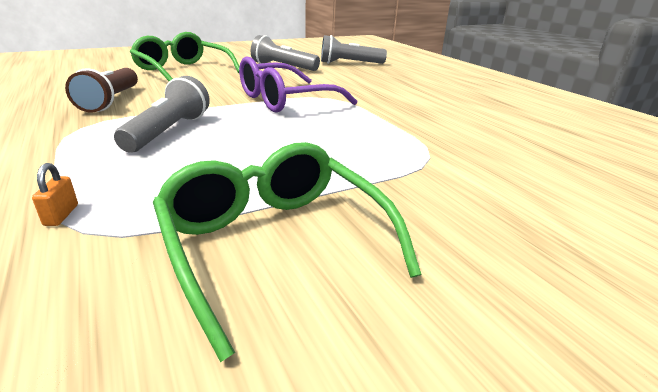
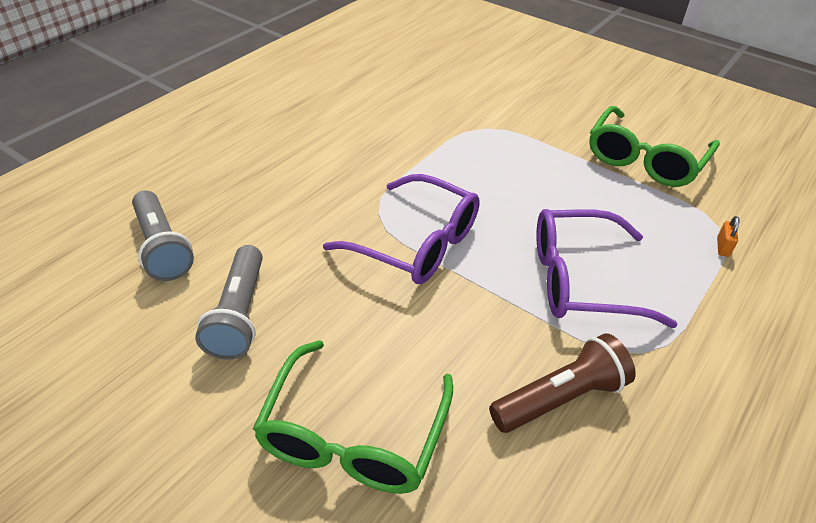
camera: 115 degrees left, 15 degrees up
orange padlock [32,163,78,226] -> orange padlock turned 45 degrees counterclockwise [717,216,739,257]
grey flashlight [114,76,210,152] -> purple glasses [536,209,678,328]

